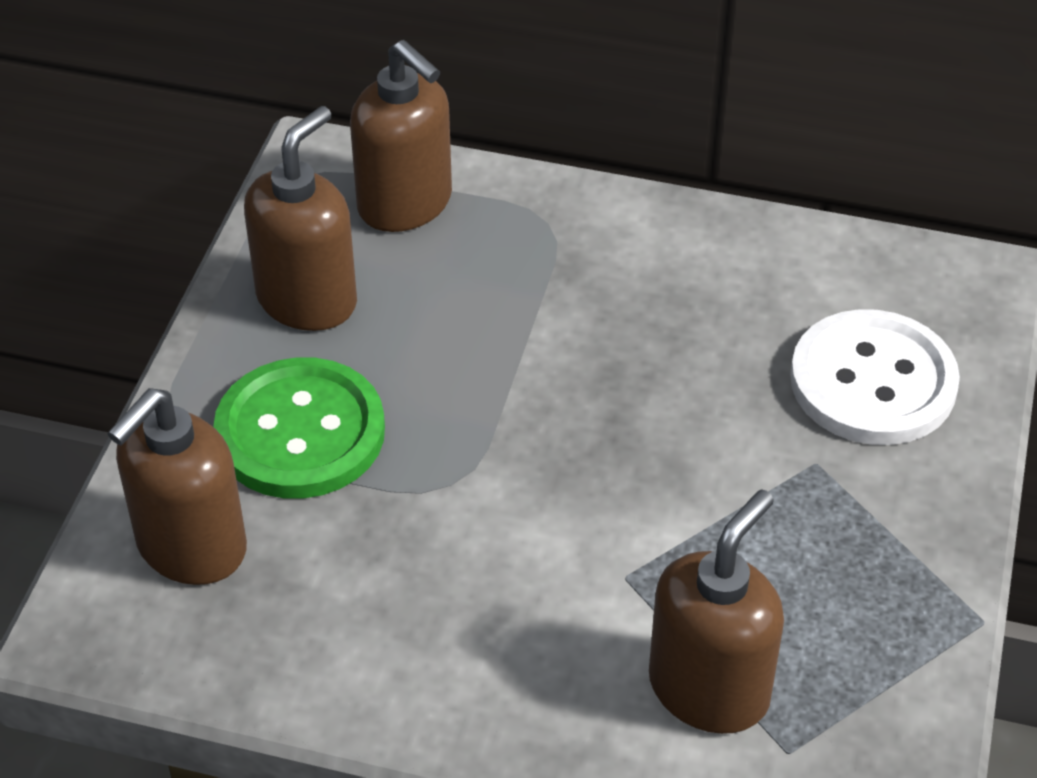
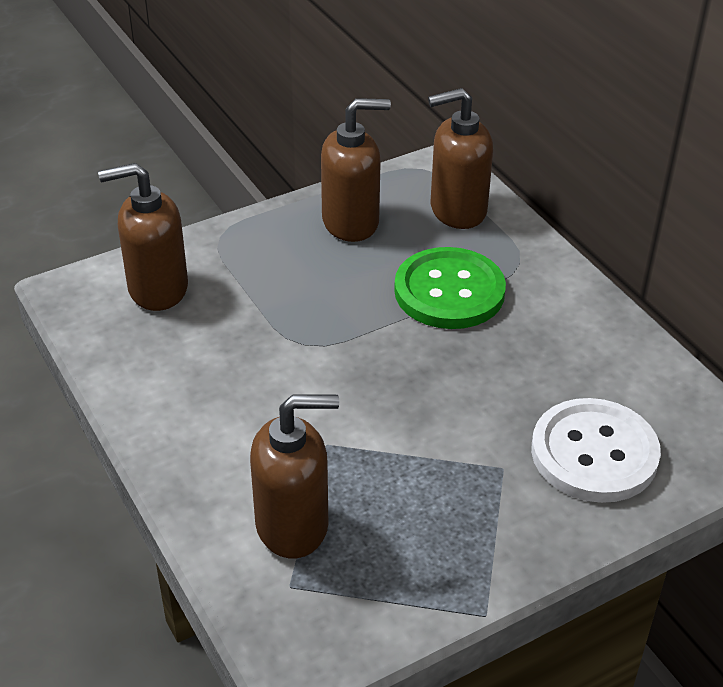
camera: 45 degrees right, 5 degrees down
green button [213,357,385,499] -> green button moved to [394,247,506,329]
brown soap dispenser [350,40,452,232] -> brown soap dispenser turned 75 degrees clockwise [428,88,493,229]

